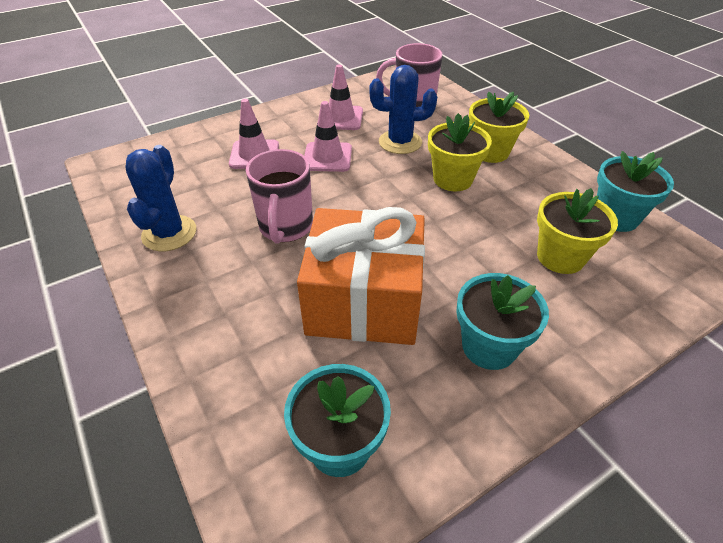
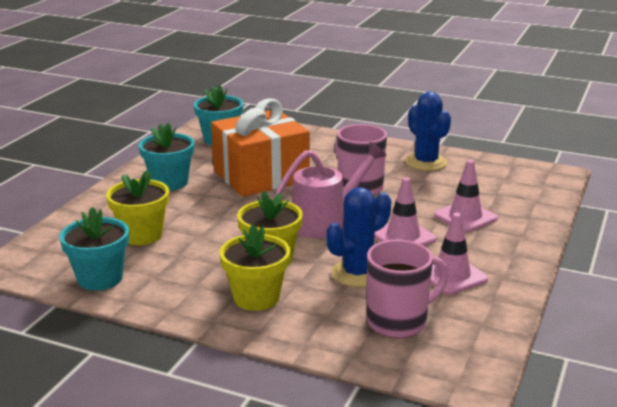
camera: 145 degrees right, 20 degrees down
none -> pink watering can [273,142,387,238]

